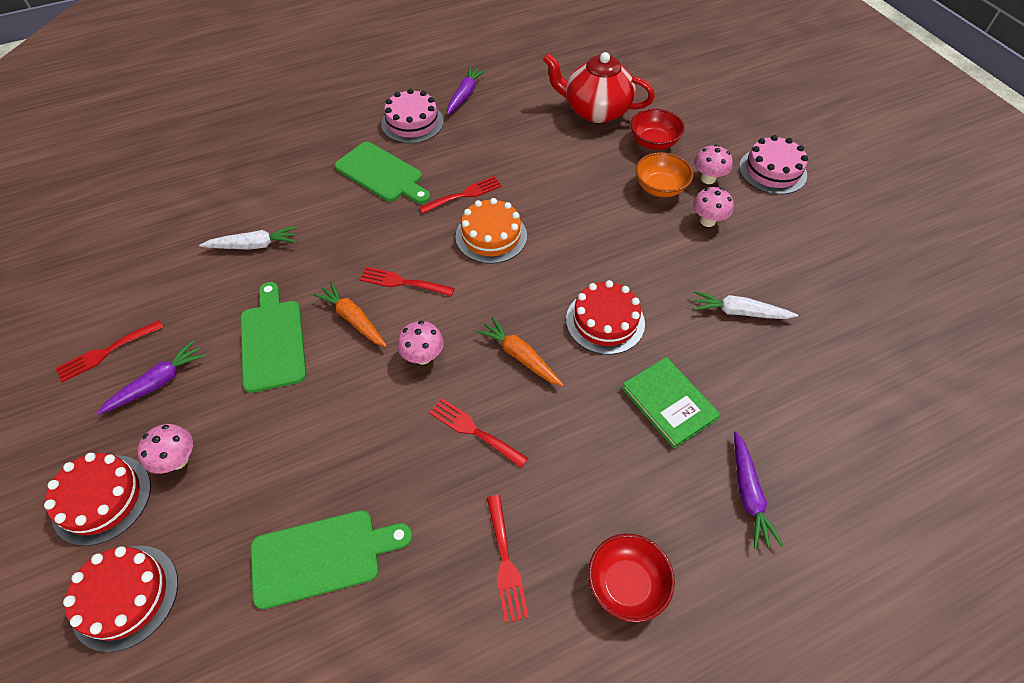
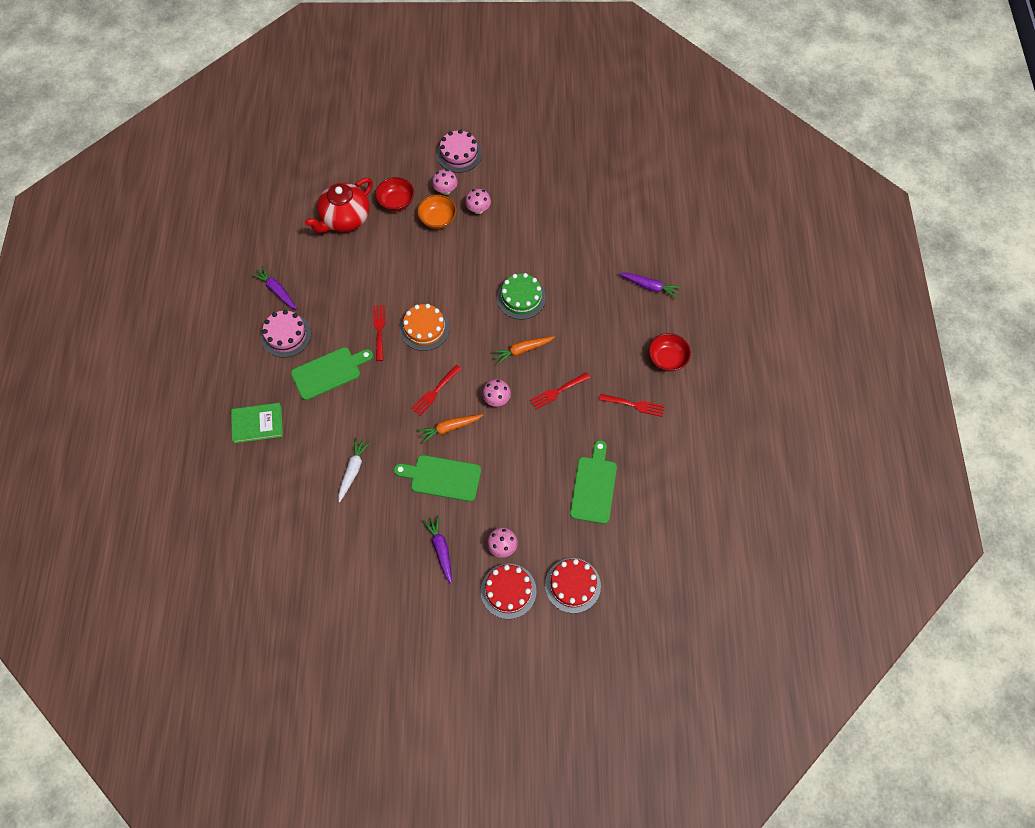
camera: 65 degrees left, 10 degrees up
red fork [56,320,163,382] -> none
red cake [566,280,645,355] -> green cake [497,273,546,320]
green book [622,357,721,449] -> green book moved to [231,403,283,443]
white carrot [694,291,798,319] -> none

